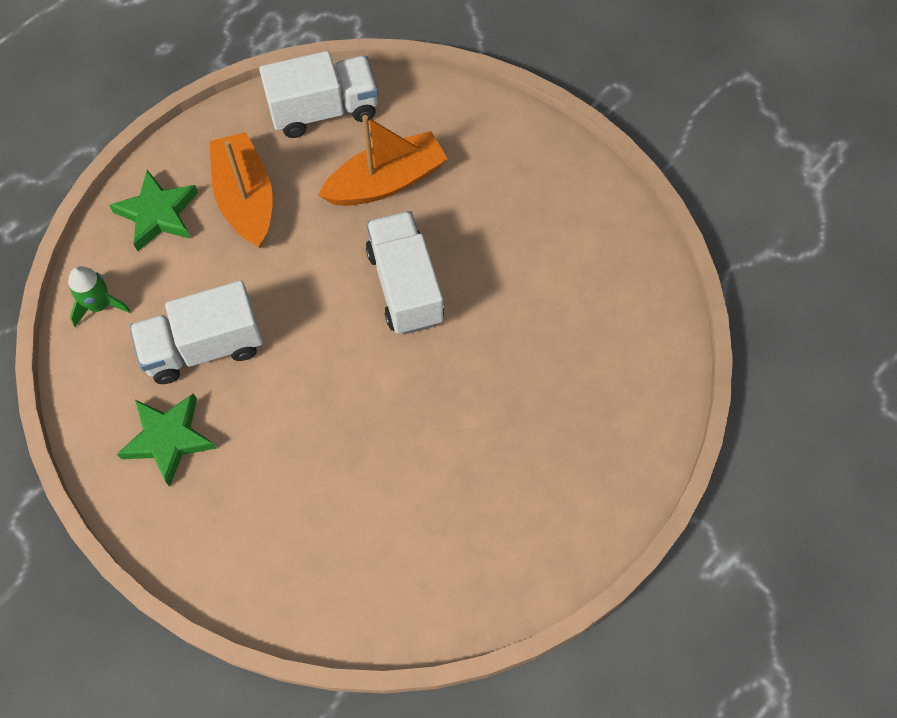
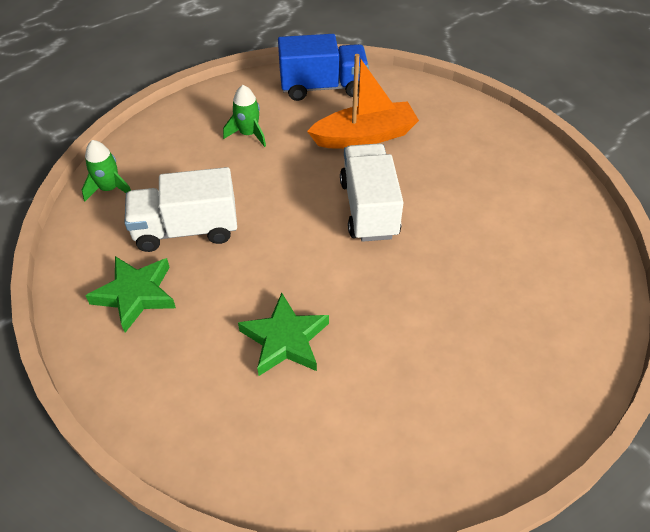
camera: 10 degrees right, 15 degrees down
green star [109,170,198,251] -> green star moved to [238,293,329,376]
orange boat [209,132,273,248] -> green rocket [223,85,266,147]
white truck [259,51,378,138] -> blue truck [278,34,369,101]

